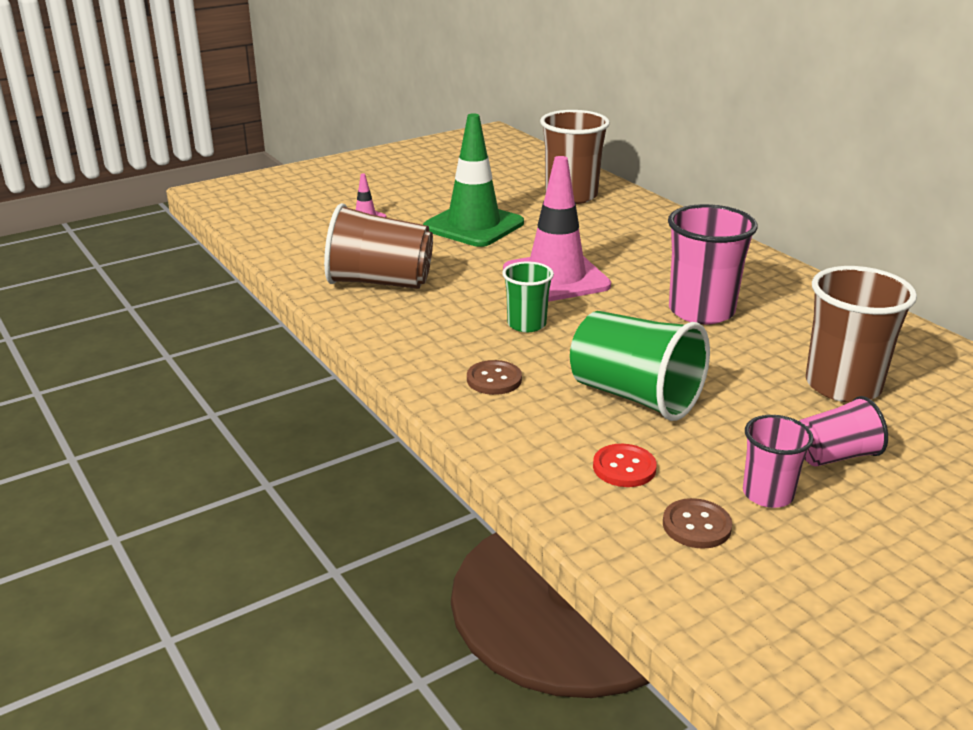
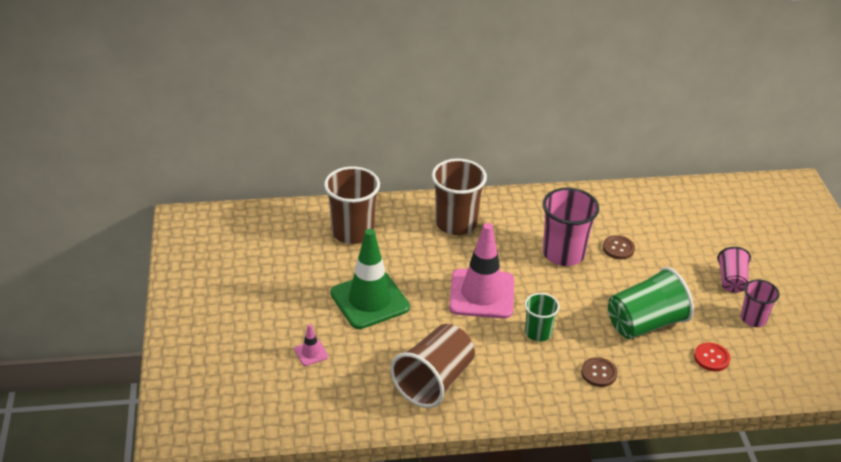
camera: 65 degrees left, 10 degrees up
brown button [663,498,732,549] -> brown button moved to [603,235,635,259]
brown cup [806,266,917,403] -> brown cup moved to [432,159,487,235]

